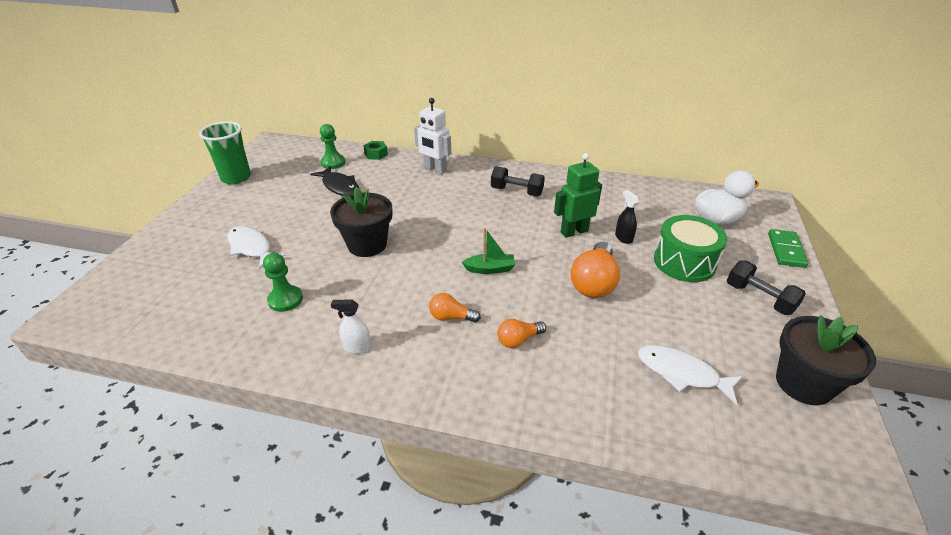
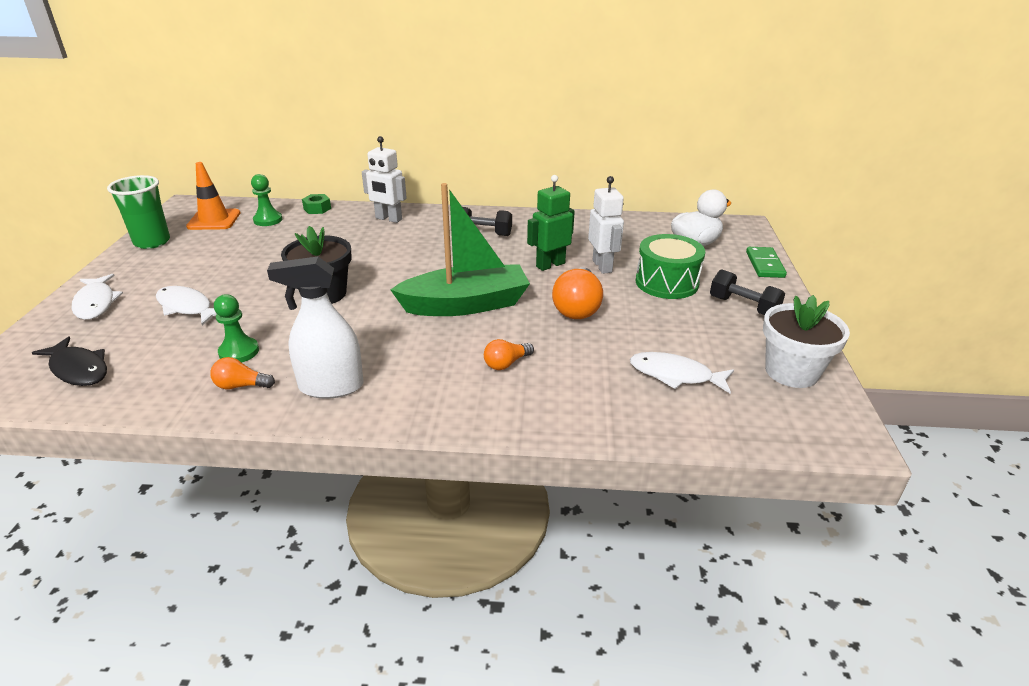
camera: 10 degrees left, 5 degrees down
black fish [310,166,359,196] -> black fish moved to [32,336,107,386]
white spray bottle [331,299,371,354] -> white spray bottle [267,256,364,399], size x2.02
orange light bulb [429,293,481,323] -> orange light bulb moved to [210,357,275,389]
green boat [462,228,516,274] -> green boat [390,183,530,316], size x2.32
black spray bottle [615,190,639,244] -> white robot [588,176,624,274]
black flower pot [776,315,876,405] -> white flower pot [763,295,850,388]
none -> white fish [72,274,123,320]
none -> orange traffic cone [186,162,240,230]

